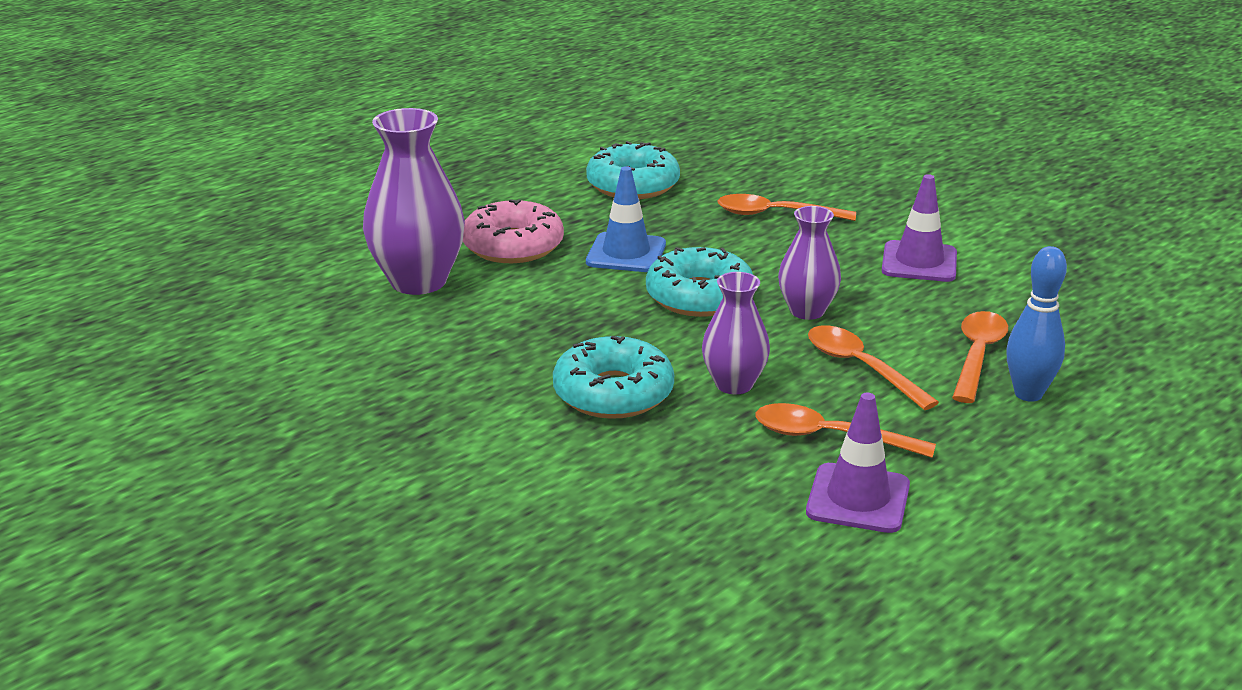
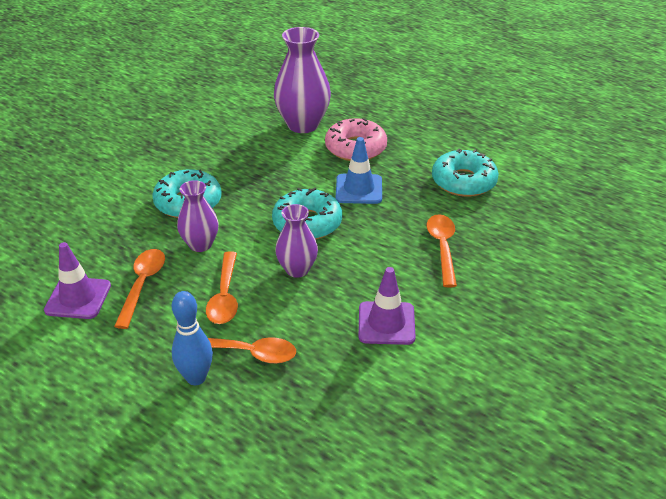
camera: 80 degrees right, 10 degrees up
orange spoon [808,325,939,410] -> orange spoon turned 135 degrees clockwise [206,251,238,324]

